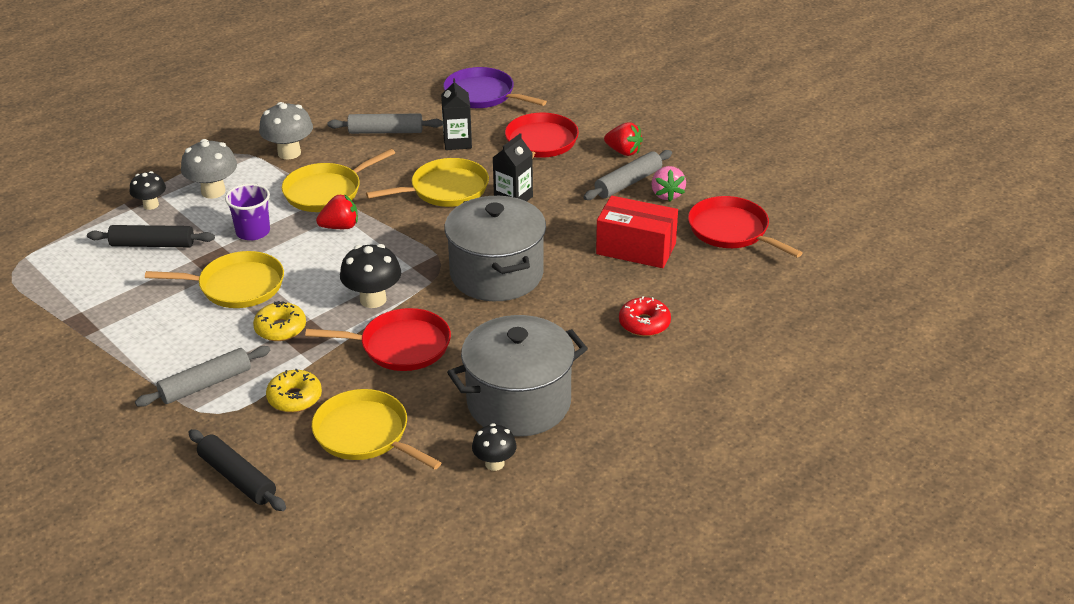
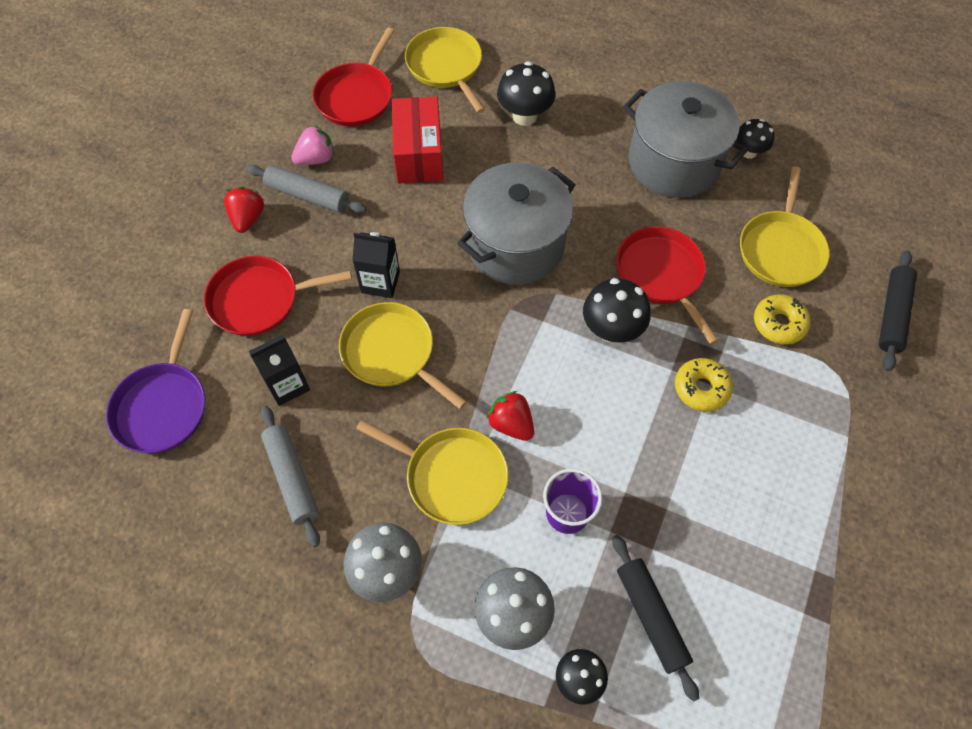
camera: 115 degrees left, 25 degrees up
grey rolling pin [135,346,270,407] -> none
yellow pan [145,251,284,308] -> yellow pan moved to [405,27,485,113]
red donut [619,296,671,336] -> black mushroom [497,61,555,126]

